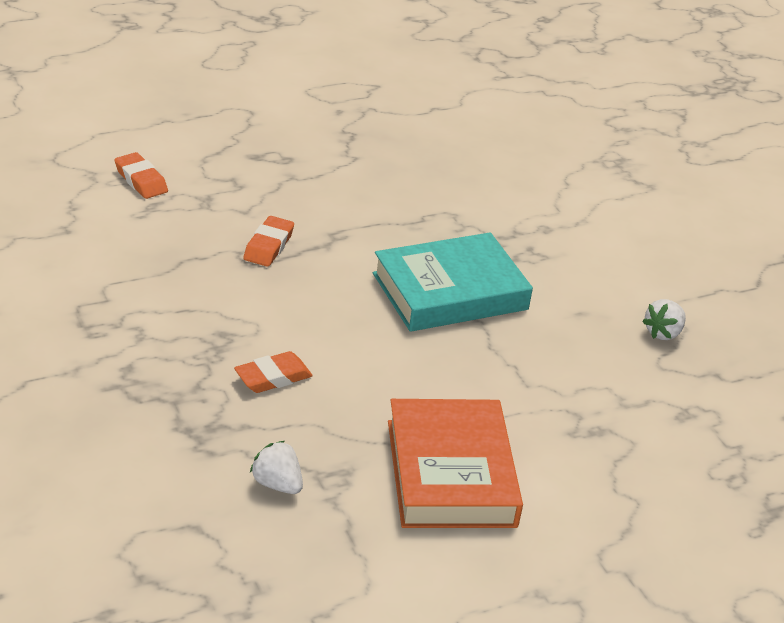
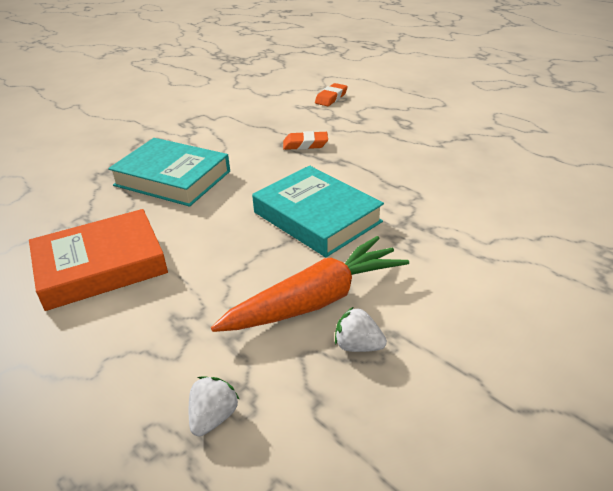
camera: 75 degrees right, 0 degrees up
orange eraser [234,351,313,393] -> turquoise book [108,138,230,207]
white strawberry [250,441,303,494] -> white strawberry moved to [189,376,240,436]
none -> orange carrot [211,236,409,332]

